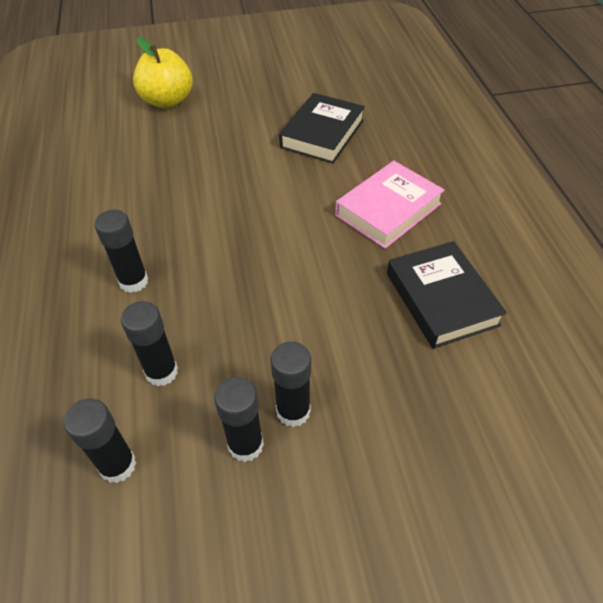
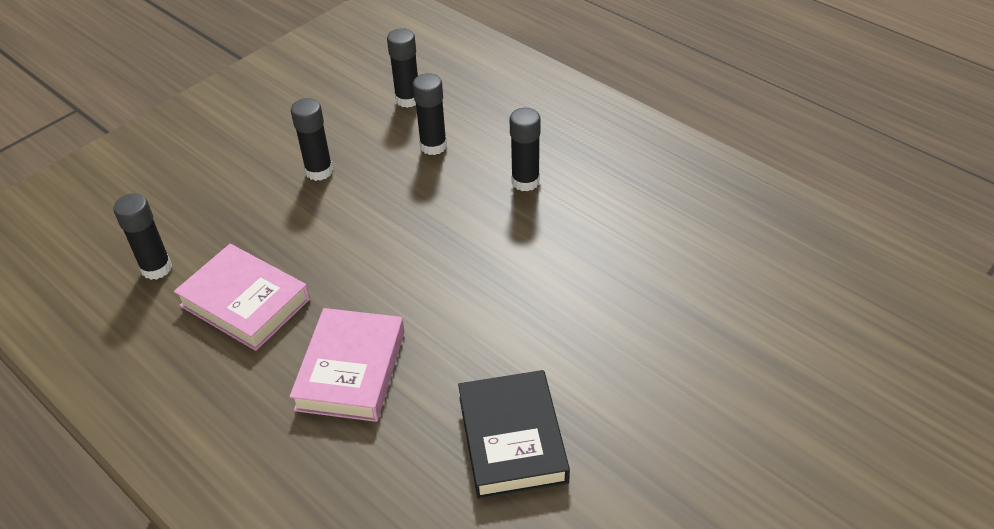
camera: 145 degrees right, 5 degrees down
yellow apple [133,37,192,108] -> none
black glue stick [214,377,264,462] -> black glue stick moved to [113,194,172,280]
black book [387,241,507,349] -> pink book [174,244,310,351]

